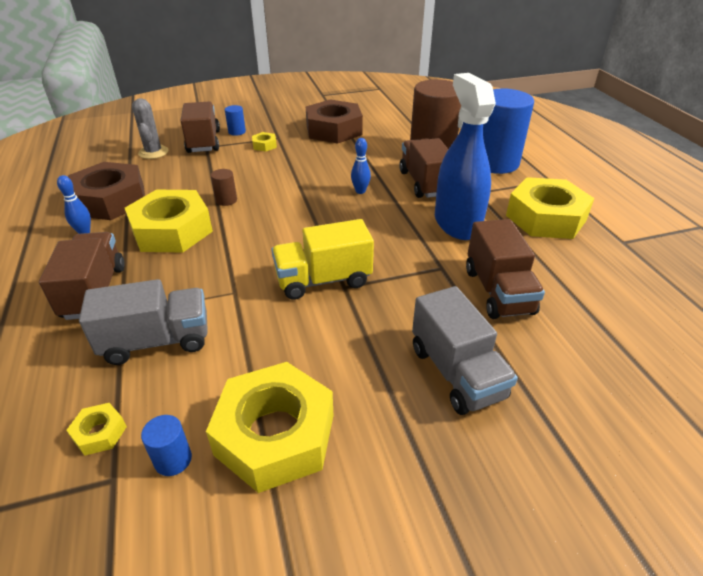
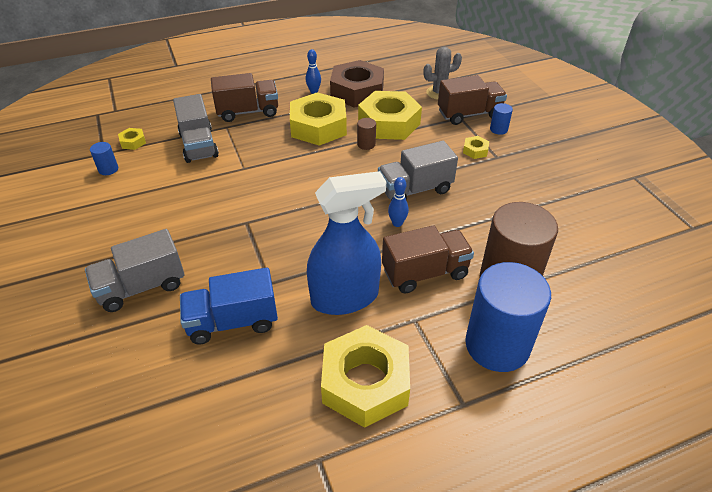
camera: 85 degrees right, 5 degrees up
yellow nut [206,362,333,493] -> yellow nut moved to [358,91,422,140]
yellow truck [271,219,374,300] -> none
brown nut [306,100,363,144] -> none
brown truck [466,219,545,319] -> blue truck [180,268,278,345]
none -> grey truck [378,141,458,200]

